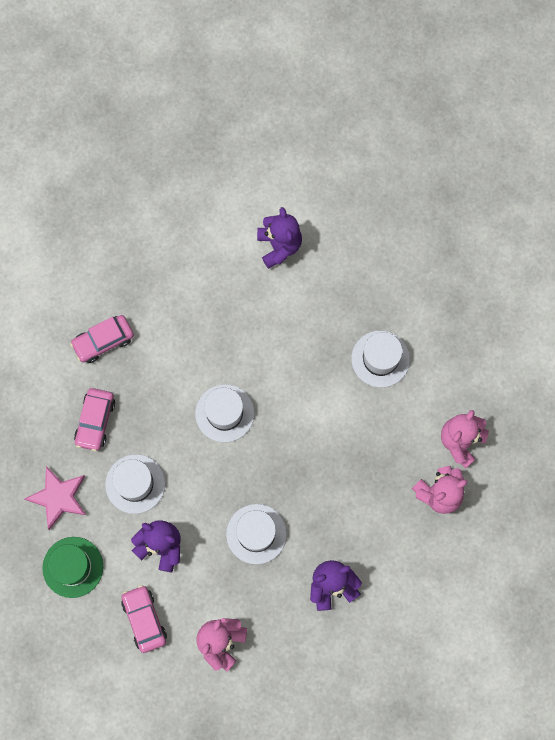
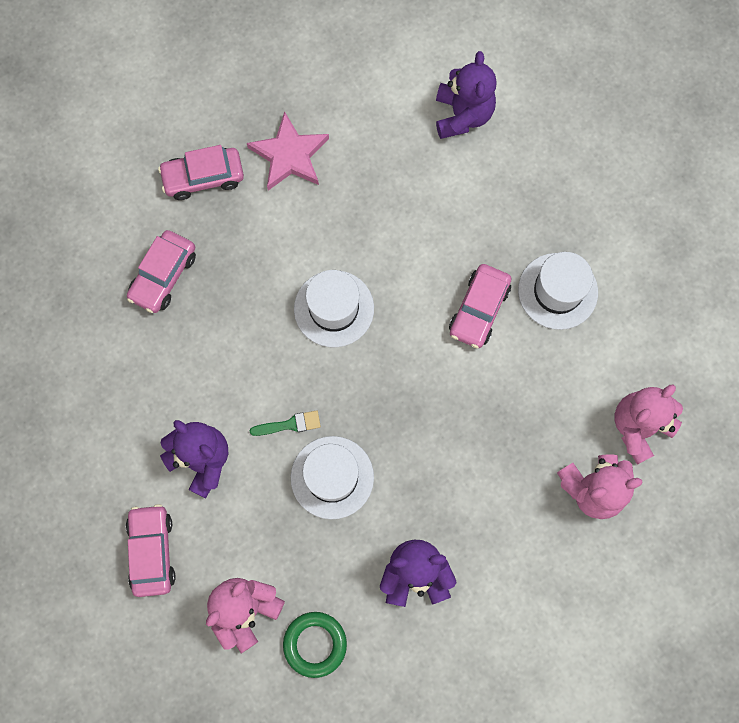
camera: 15 degrees right, 0 degrees up
pink star [24,466,86,530] -> pink star moved to [247,111,329,191]
green hat [42,537,103,598] -> none
white hat [105,454,165,514] -> none
none -> green brush [249,410,321,436]
none -> green ring [283,612,347,678]
none -> pink car [449,264,512,348]

